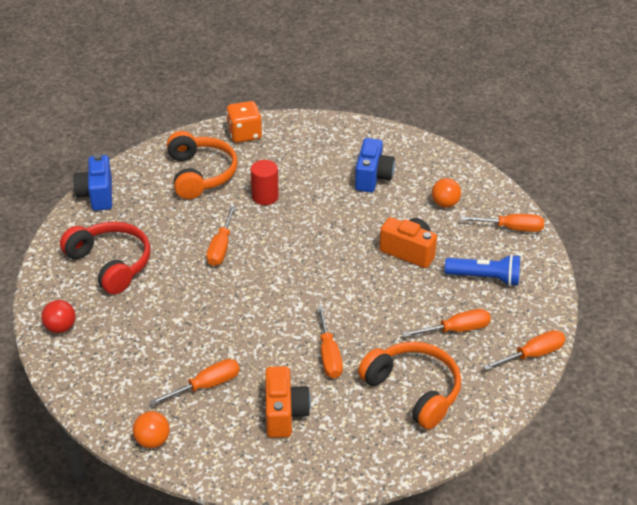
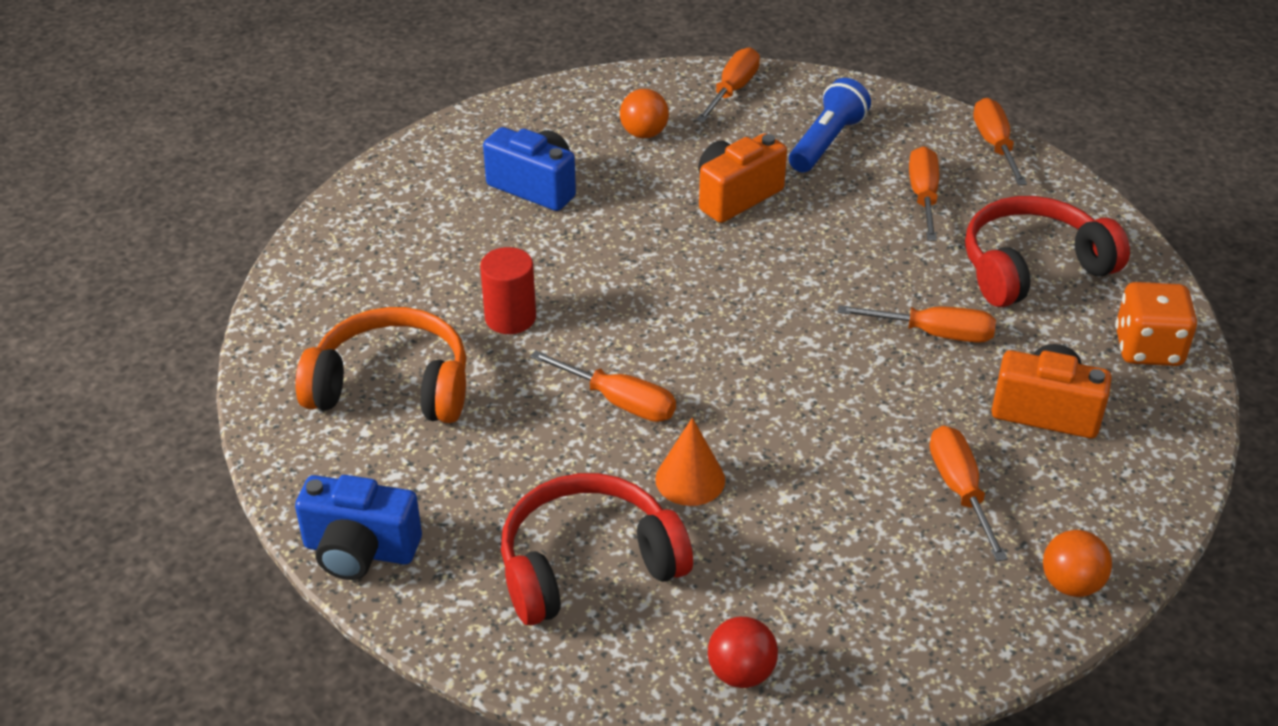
camera: 70 degrees left, 0 degrees up
orange dice [226,101,262,143] -> orange dice moved to [1115,282,1198,366]
orange headphones [358,342,461,430] -> red headphones [965,196,1130,307]
none -> orange cone [655,418,725,506]

